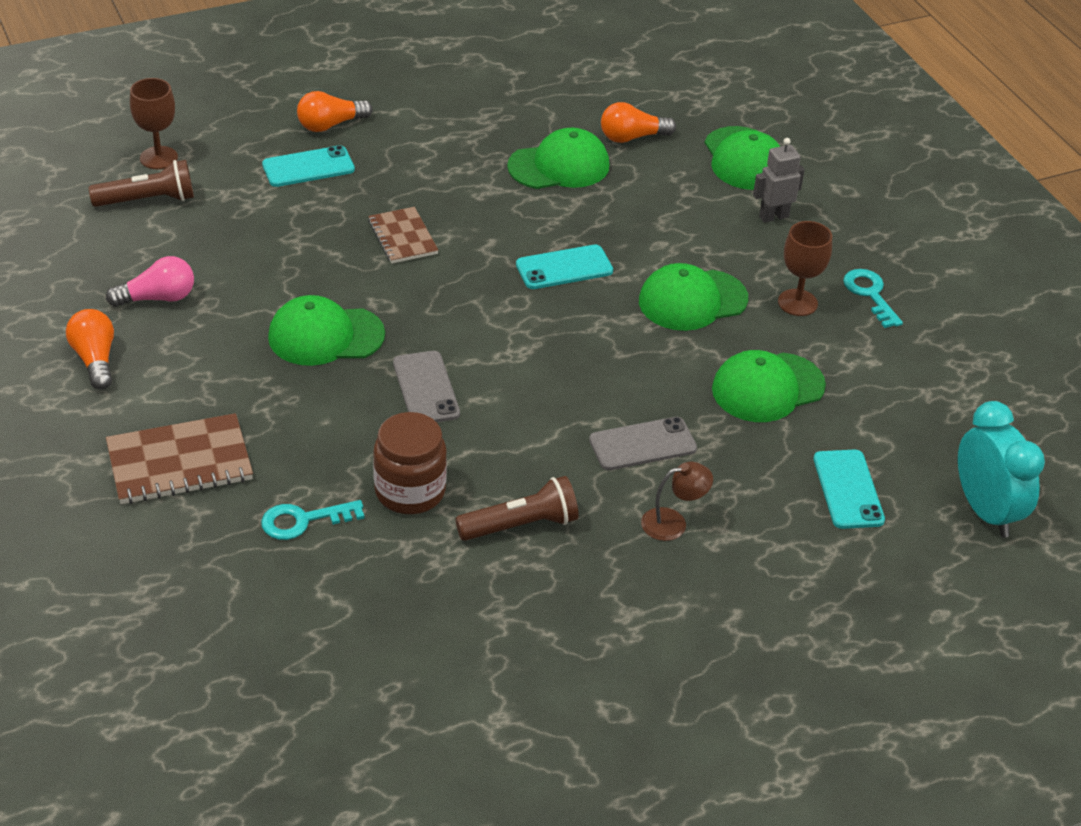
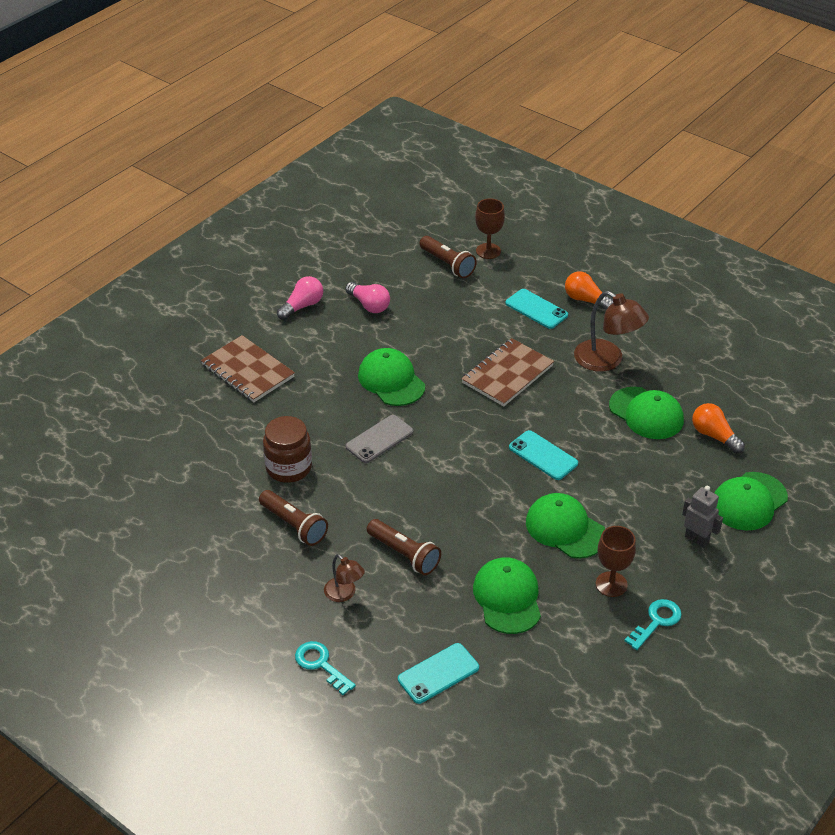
camera: 65 degrees right, 0 degrees up
orange light bulb [66,309,114,390] -> pink light bulb [277,276,323,320]
turquoise key [261,500,365,540] -> turquoise key moved to [295,641,356,695]
brown notebook [368,207,438,263] -> brown notebook [461,338,554,406], size x1.56
grey phone [589,417,697,470] -> brown flashlight [367,519,441,575]
green cap [712,350,826,422] -> green cap turned 45 degrees clockwise [473,557,541,634]
turquoise clock [958,401,1045,538] -> none
none -> brown lamp [574,291,649,372]

